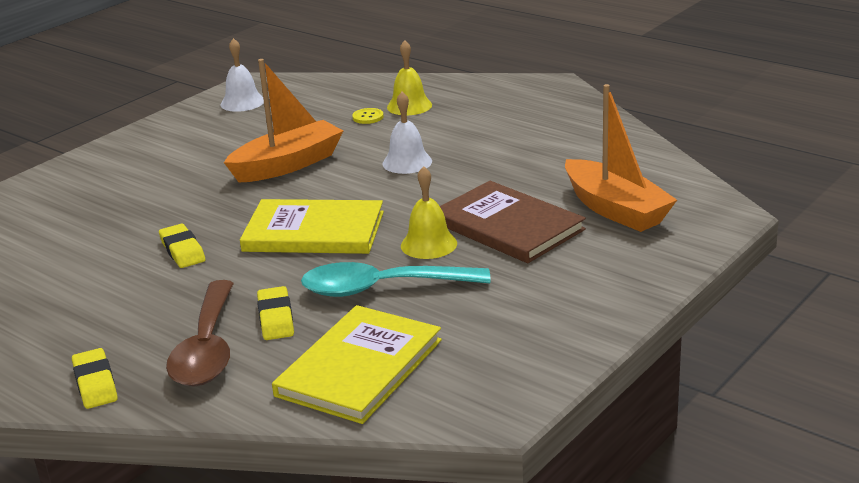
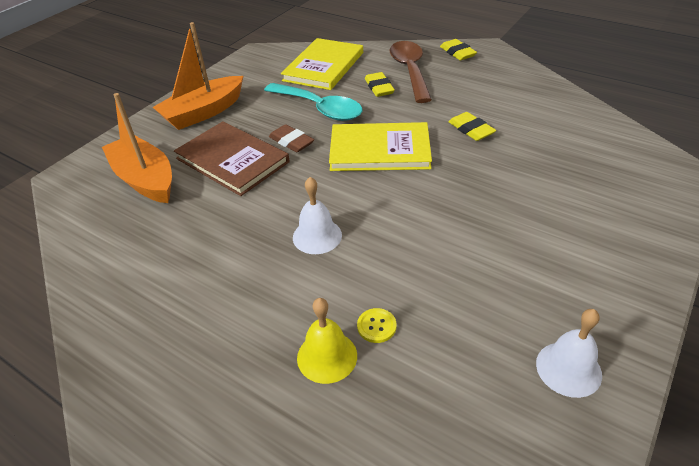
camera: 175 degrees right, 15 degrees up
orange boat [224,59,343,182] -> orange boat moved to [153,22,243,130]
turquoise spoon [301,262,491,297] -> turquoise spoon turned 45 degrees clockwise [264,83,362,121]
yellow bell [401,166,457,259] -> brown eraser [269,124,314,152]

